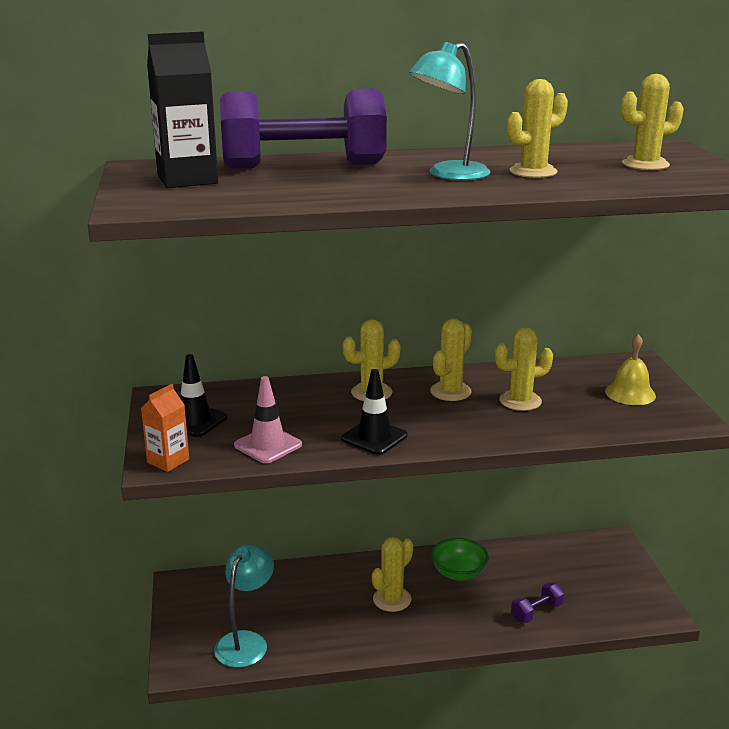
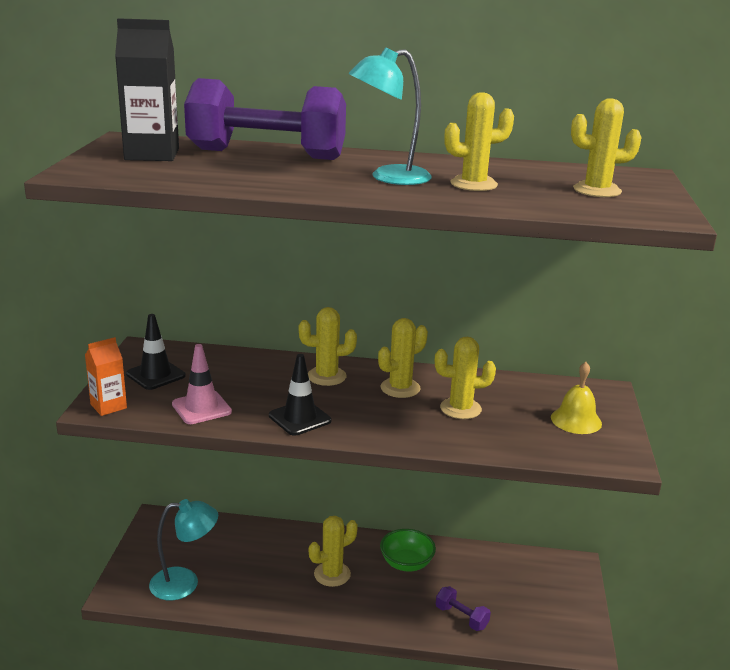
camera: 15 degrees right, 0 degrees up
turquoise lamp [214,544,274,668] -> turquoise lamp turned 45 degrees clockwise [149,499,218,600]
purple dumbbell [511,583,564,623] -> purple dumbbell turned 60 degrees clockwise [436,586,491,631]

